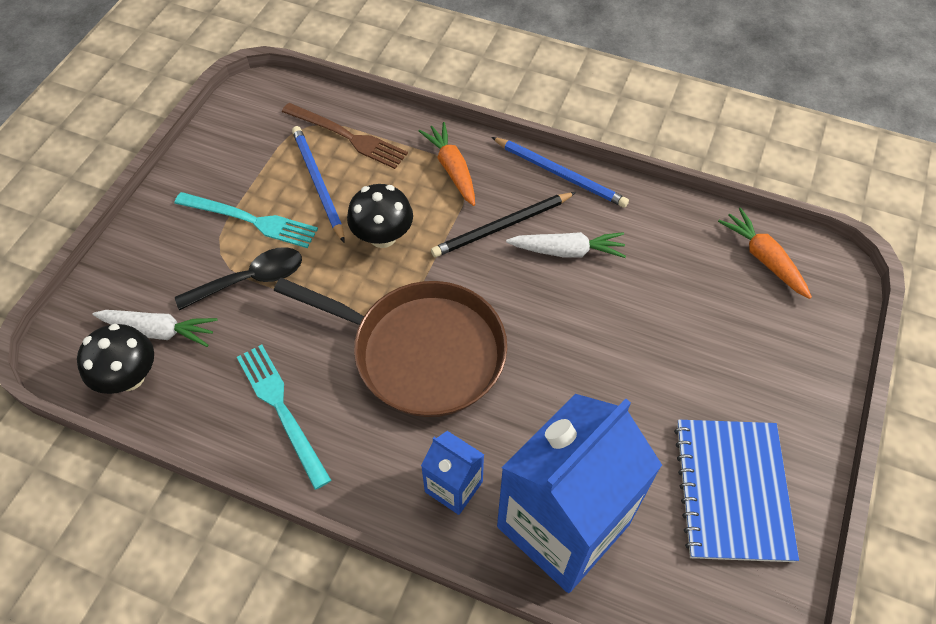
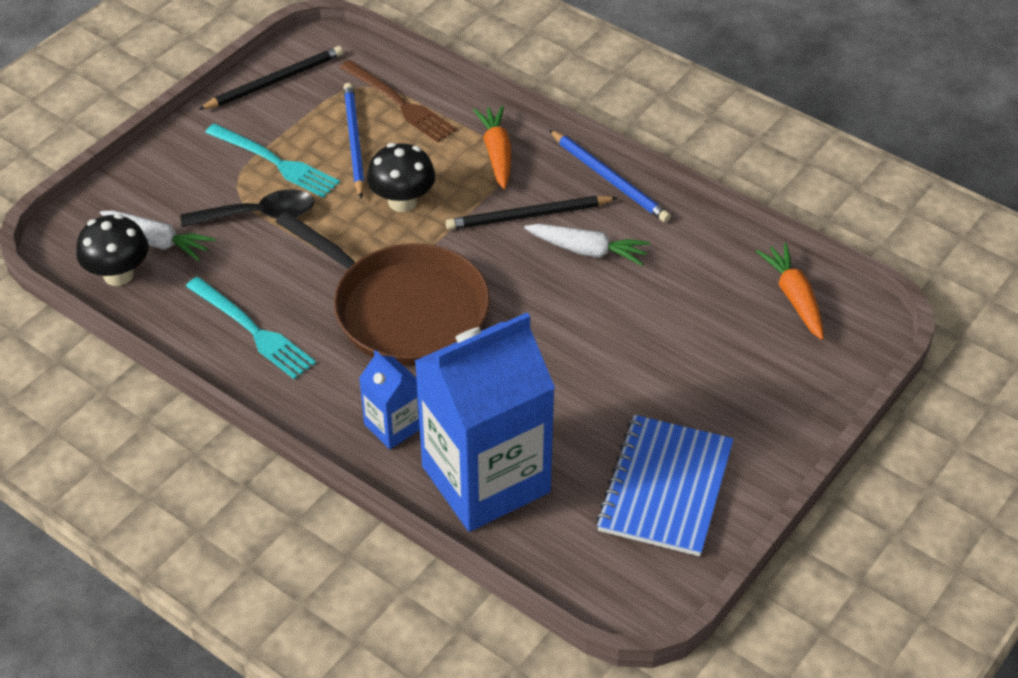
camera: 15 degrees right, 10 degrees down
turquoise fork [237,344,331,490] -> turquoise fork turned 150 degrees clockwise [186,277,316,379]
none -> black pencil [198,46,343,110]

